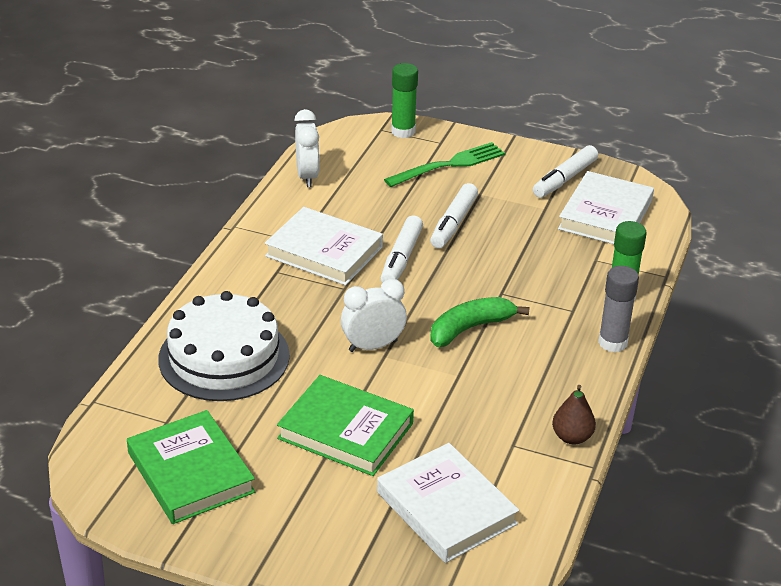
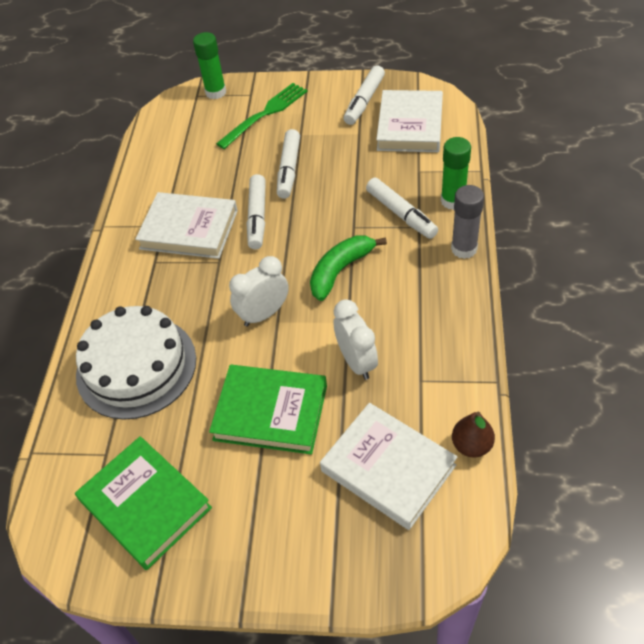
camera: 10 degrees left, 15 degrees up
white clock [294,109,320,187] -> white clock moved to [333,299,378,380]
brown pear [552,385,596,444] -> brown pear moved to [452,412,495,458]
none -> white marker [366,178,438,239]

